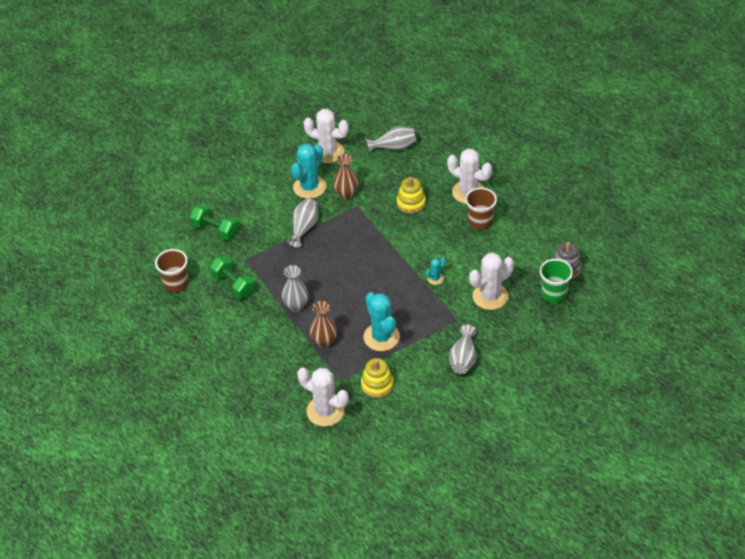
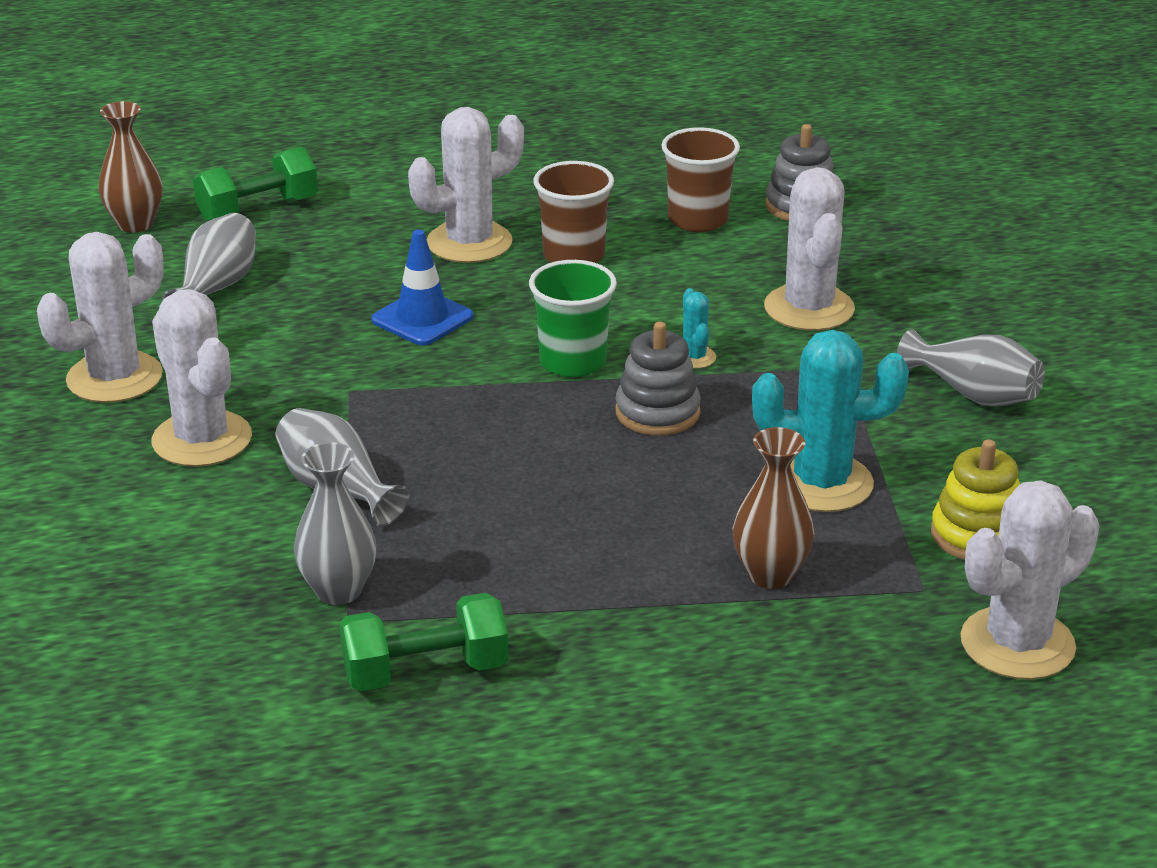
camera: 65 degrees left, 15 degrees down
brown cup [155,249,188,293] -> brown cup moved to [661,127,740,232]
green dumbbell [190,204,239,241] -> green dumbbell moved to [193,147,318,222]
grey vase [282,265,308,312] -> grey vase moved to [294,442,377,605]
turquoise cactus [291,144,326,199] -> white cactus [152,289,252,467]
brown vase [334,154,358,200] -> brown vase moved to [98,101,163,233]
yellow stacking toy [397,177,426,214] -> blue traffic cone [371,229,474,346]
green cup [540,259,573,303] -> green cup moved to [529,260,617,377]
none -> grey stacking toy [616,322,701,436]

